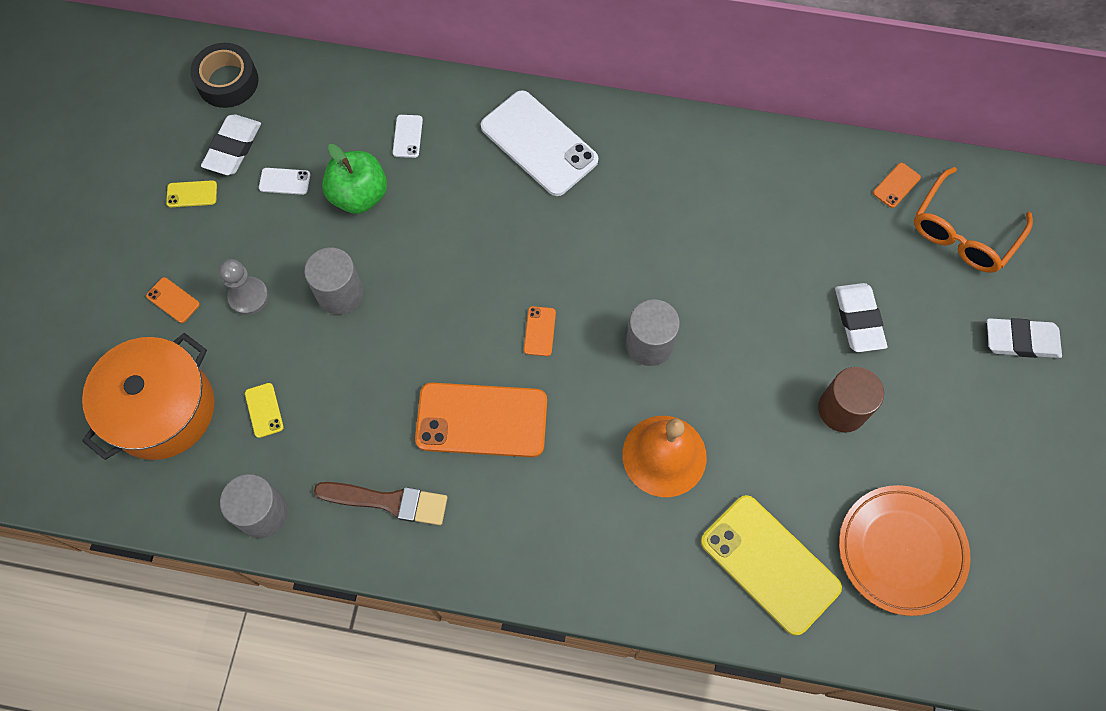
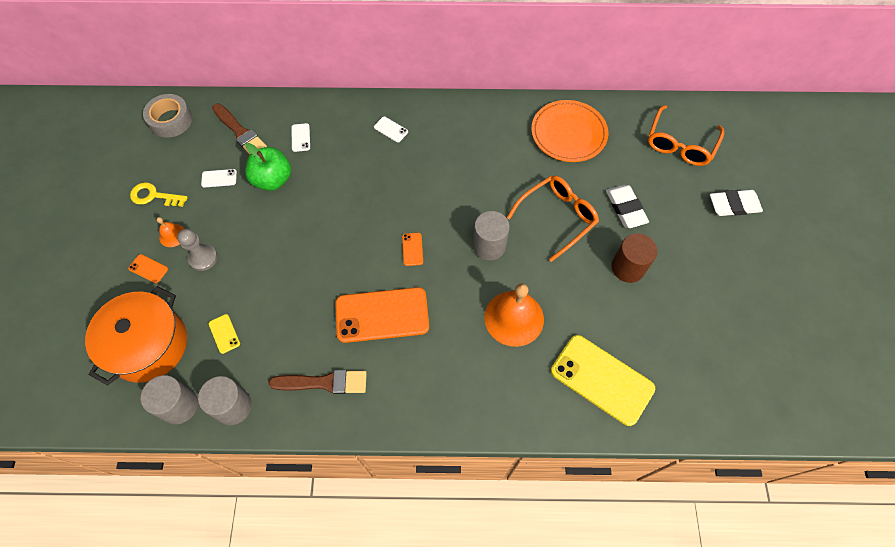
camera: 10 degrees left, 5 degrees down
yellow phone [166,180,217,207] -> yellow key [130,182,188,207]
black tape [190,43,259,108] -> grey tape [143,94,192,138]
white eraser [201,115,261,175] -> none
grey cylinder [304,247,364,315] -> grey cylinder moved to [141,375,198,424]
white phone [481,90,598,196] -> white phone [374,117,408,142], size x0.41
orange plate [839,485,971,616] -> orange plate moved to [531,100,608,162]
orange phone [873,163,921,208] -> none
none -> orange bell [157,217,185,247]
none -> brown brush [212,104,267,154]
none -> orange glasses [507,176,599,262]

